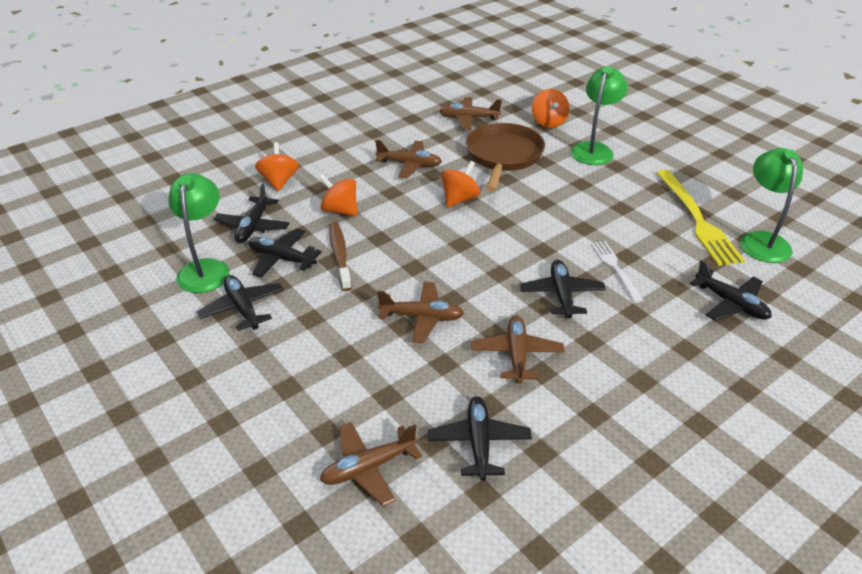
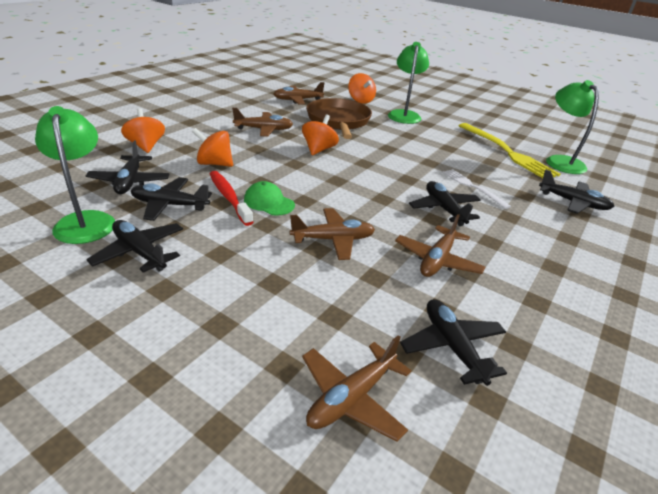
camera: 20 degrees left, 5 degrees down
brown toothbrush [329,222,352,291] -> red toothbrush [210,171,253,226]
brown plane [471,315,565,384] -> brown plane turned 135 degrees counterclockwise [395,214,485,277]
none -> green cap [244,181,295,216]

